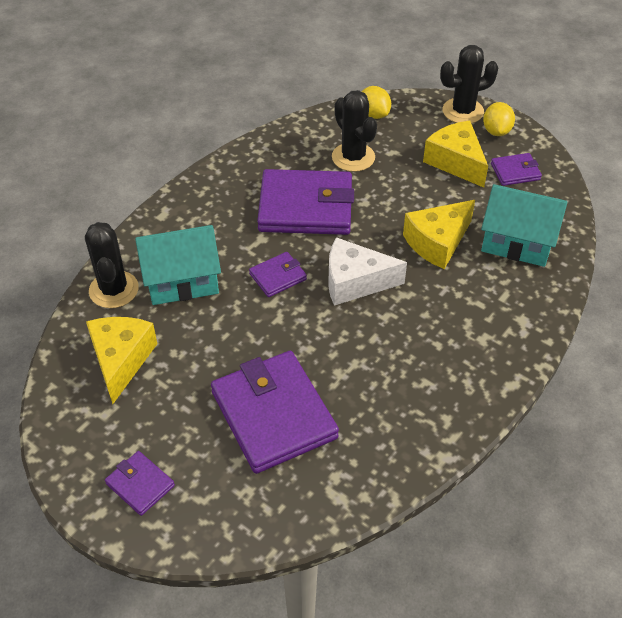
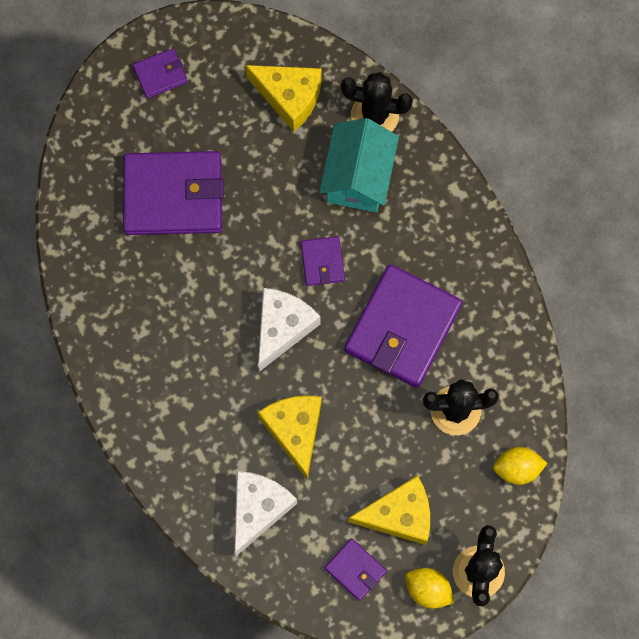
camera: 115 degrees right, 25 degrees up
turquoise house [481,184,568,267] -> white cheese [234,471,297,556]
purple wallet [491,153,542,186] -> purple wallet turned 60 degrees counterclockwise [325,538,387,601]

